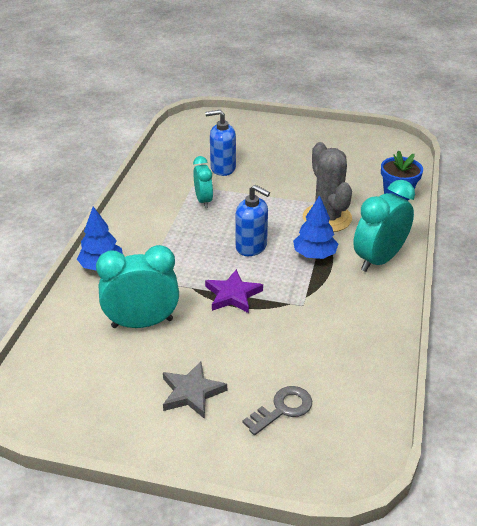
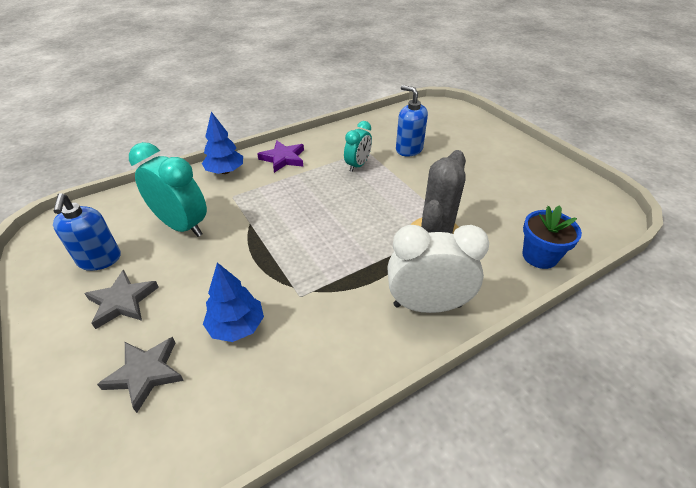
camera: 45 degrees right, 5 degrees up
purple star [205,269,263,313] -> purple star moved to [257,140,304,173]
blue soap dispenser [236,185,270,256] -> blue soap dispenser moved to [53,193,121,271]
grey key [242,386,312,435] -> grey star [97,337,184,413]
blue tree [293,195,338,259] -> blue tree moved to [203,262,264,342]
turquoise clock [353,180,415,272] -> white clock [387,225,489,313]

